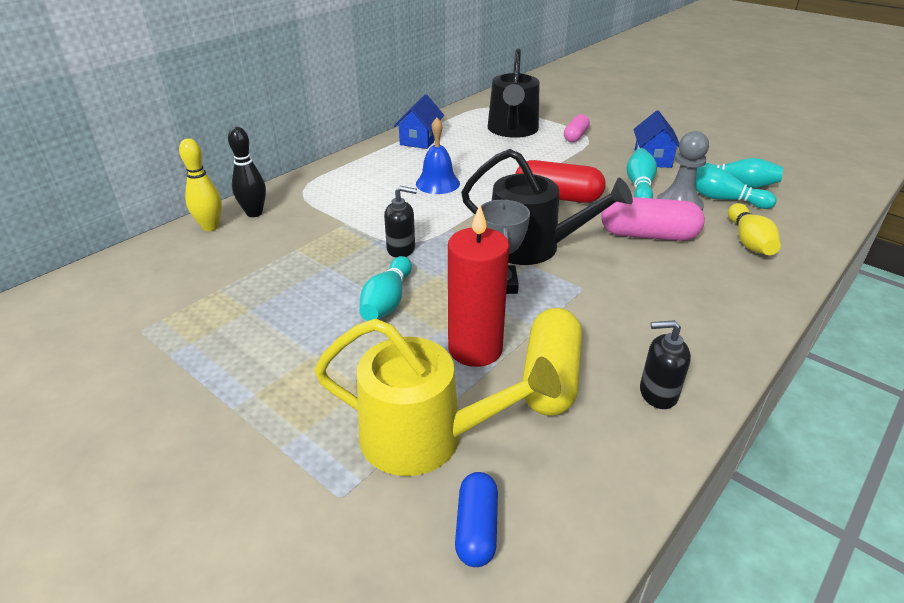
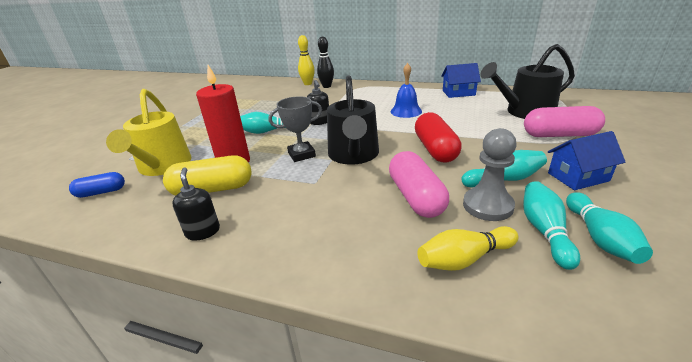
camera: 70 degrees right, 5 degrees down
pink capsule [564,114,590,142] -> pink capsule [524,106,605,137], size x1.68

